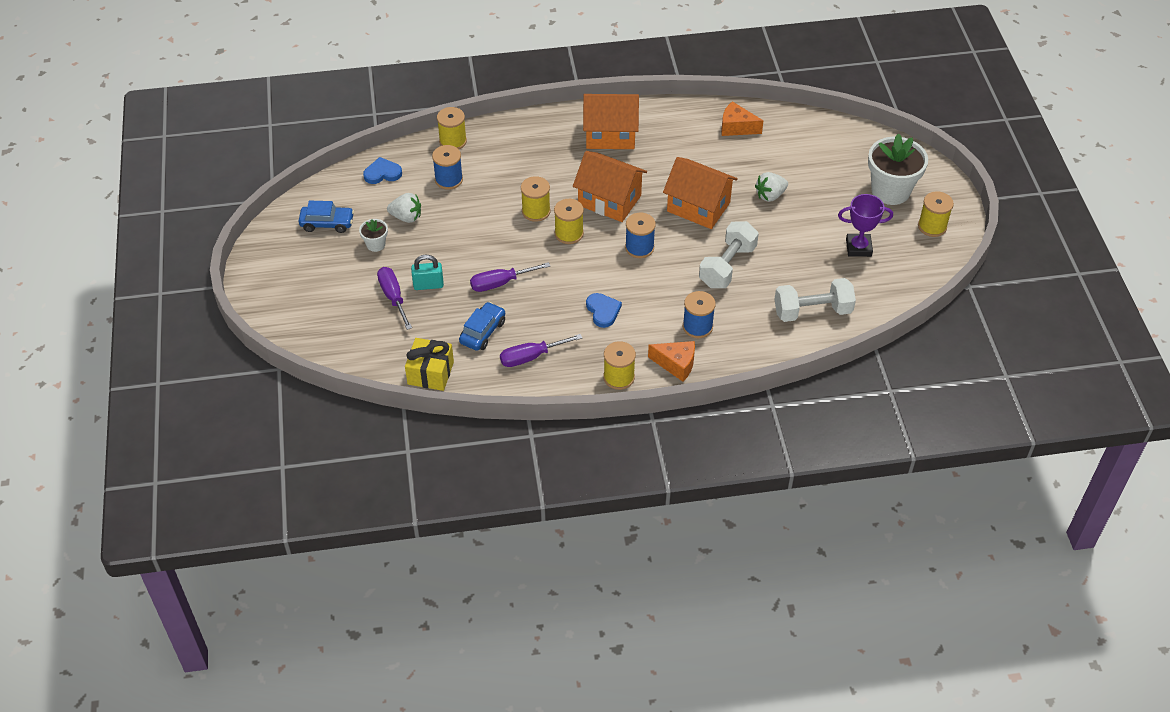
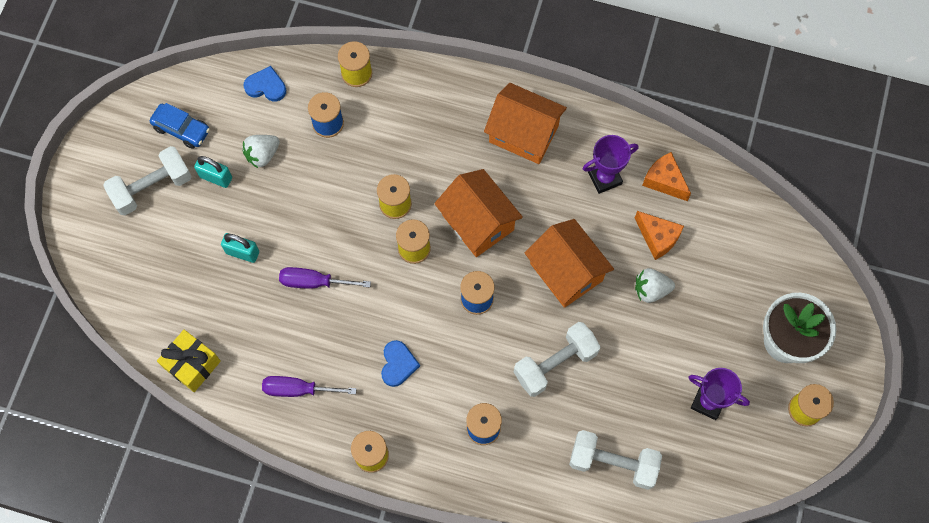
camera: 25 degrees right, 20 degrees up
white flower pot [359,219,388,252] -> turquoise padlock [194,156,232,188]
purple screwdriver [377,267,412,330] -> none
white strawberry [387,193,421,223] -> white strawberry turned 105 degrees clockwise [242,135,280,168]
blue car [459,302,505,351] -> none
orange cheese [648,341,695,382] -> orange cheese moved to [635,211,684,260]
none -> white dumbbell [103,146,192,215]
none -> purple trophy [583,135,639,194]

